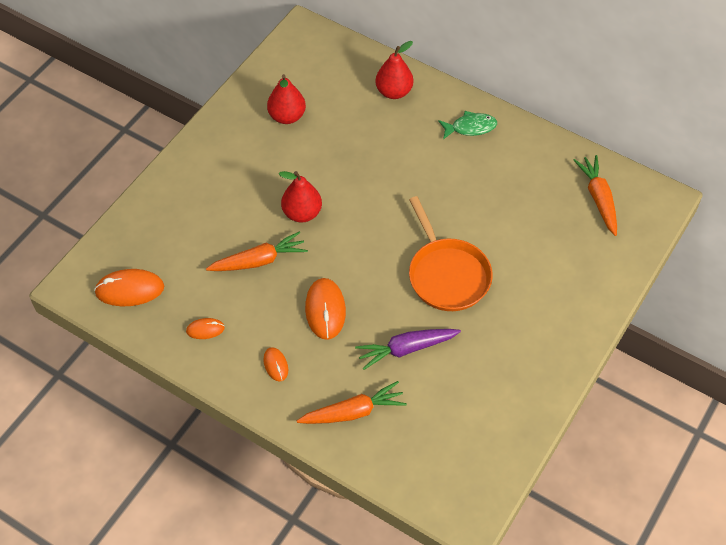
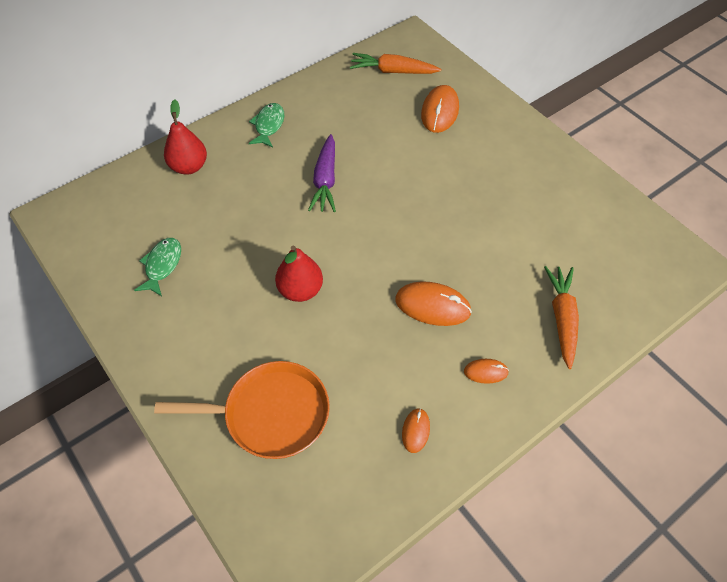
camera: 70 degrees left, 0 degrees up
orange mouse [94,269,164,306] -> orange mouse moved to [421,85,459,133]
orange carrot [206,231,308,271] -> none
red pear [267,74,306,124] -> green fish [134,238,181,296]
purple carrot [355,329,461,370] -> purple carrot moved to [308,134,336,212]
orange pan [409,196,493,311] -> orange pan moved to [154,361,330,459]

